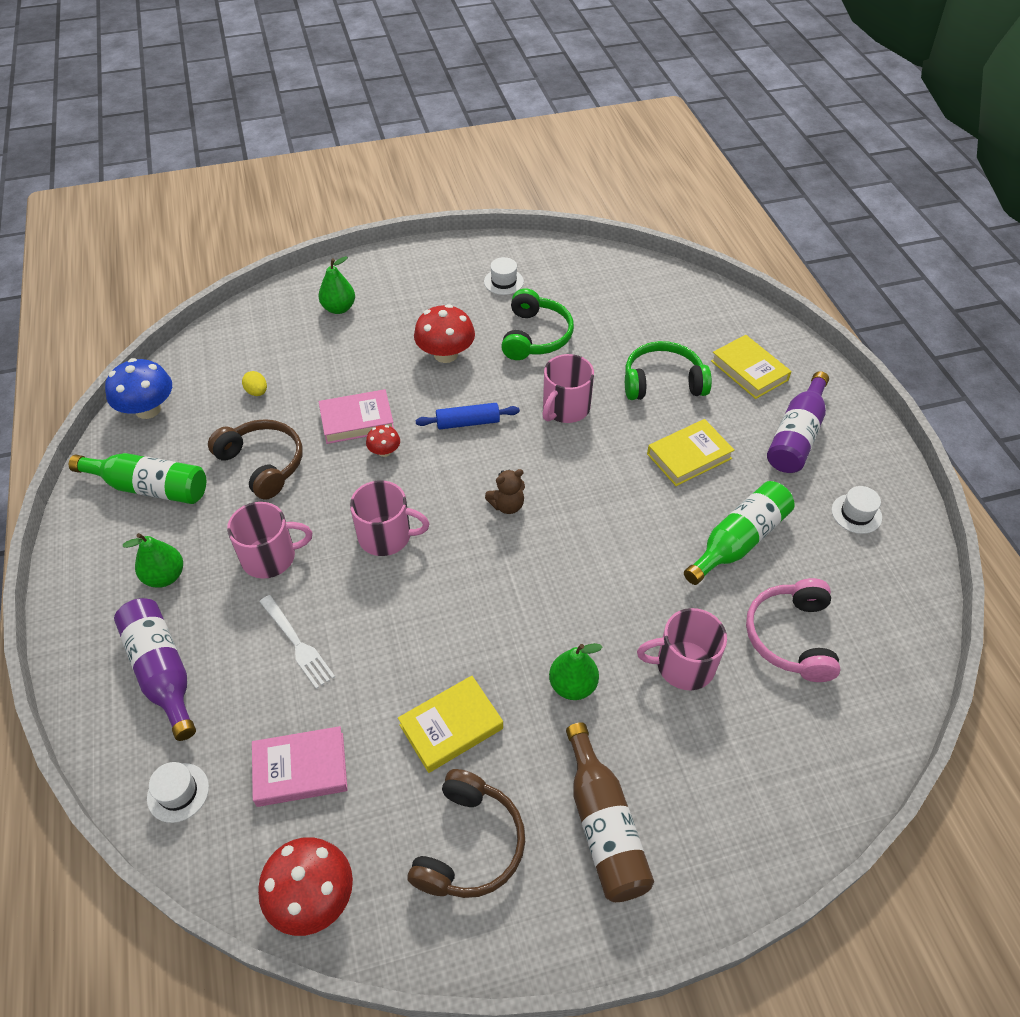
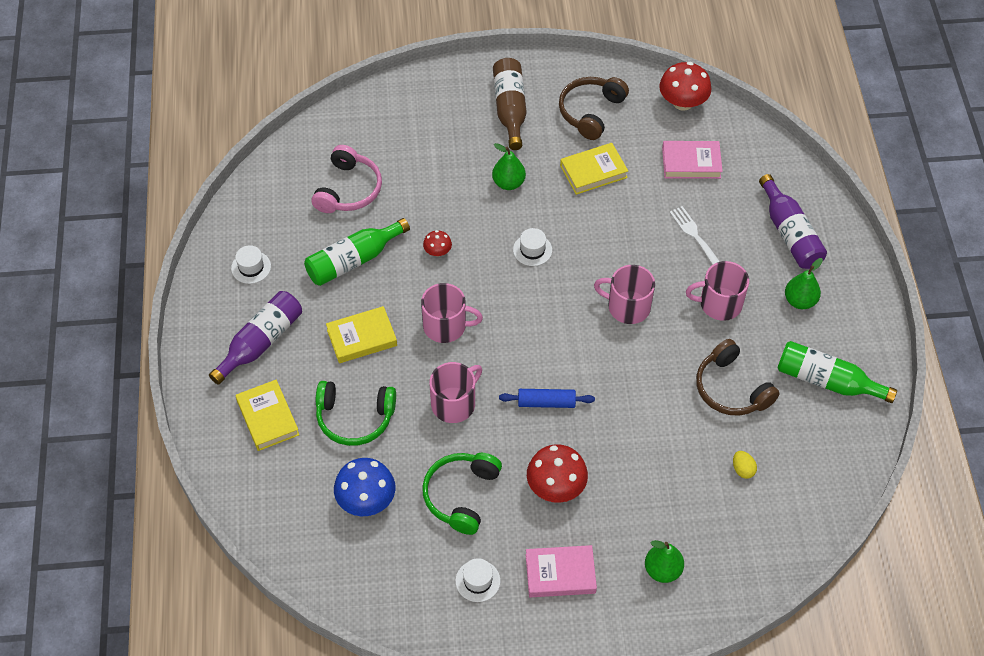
camera: 170 degrees left, 5 degrees up
blue mushroom [105,358,172,419] -> blue mushroom moved to [334,458,395,516]
white hat [147,762,209,823] -> white hat moved to [513,228,552,266]
pink book [319,389,394,444] -> pink book moved to [526,545,597,597]
red mushroom [366,425,400,457] -> red mushroom moved to [423,230,452,256]
brown teddy bear [485,469,525,514] -> none
pink mug [637,608,727,690] -> pink mug moved to [421,283,483,343]

